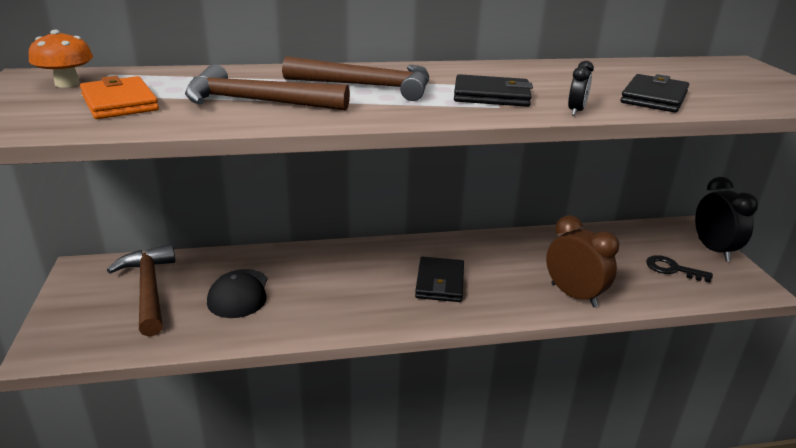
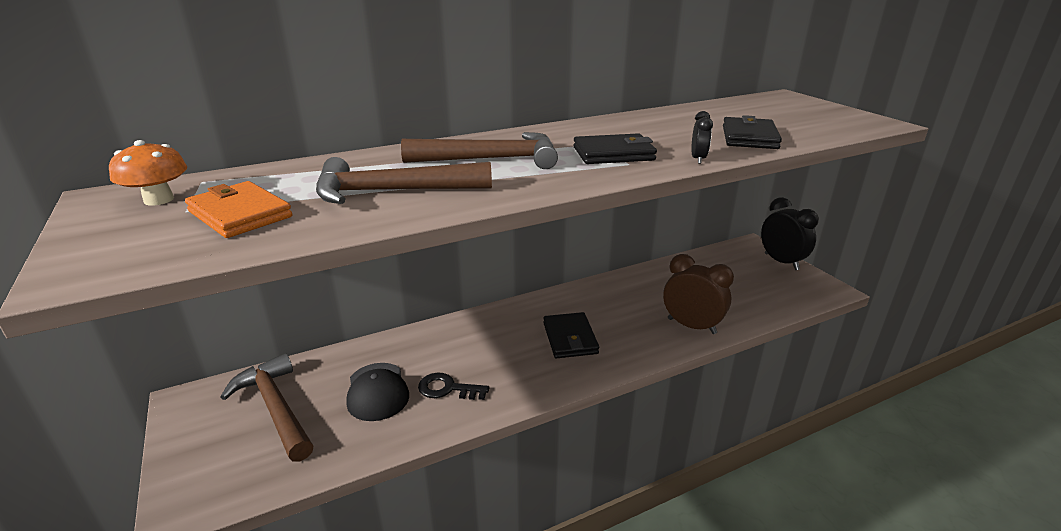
camera: 15 degrees left, 0 degrees up
black key [646,255,713,283] -> black key moved to [418,373,489,400]

